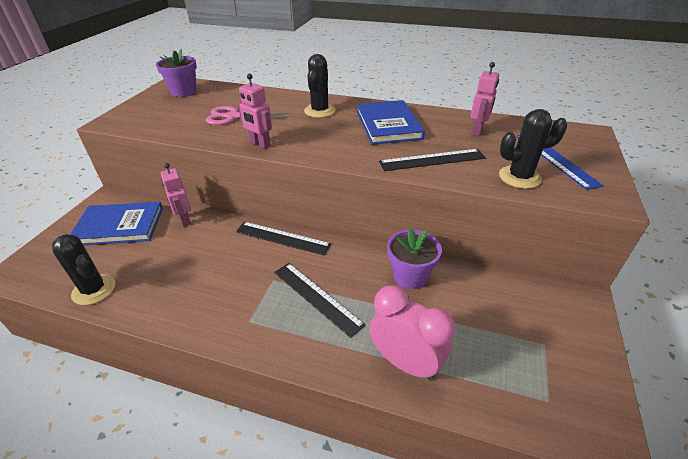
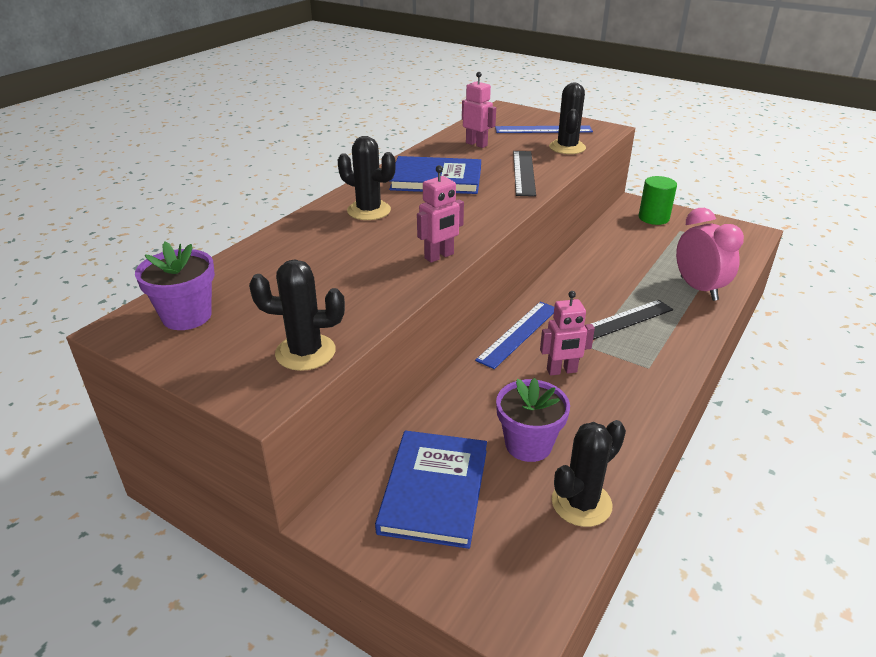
camera: 75 degrees left, 5 degrees down
pink robot [161,163,191,227] -> pink robot moved to [540,291,595,376]
pink scissors [206,106,288,125] -> none
black ruler [236,222,331,256] -> blue ruler [475,302,554,369]
pink clock [370,285,455,380] -> pink clock turned 105 degrees clockwise [676,208,744,301]
purple flower pot [387,228,442,289] -> purple flower pot moved to [496,378,570,462]
none -> black cactus [249,259,345,371]
none -> green cylinder [639,176,677,225]

